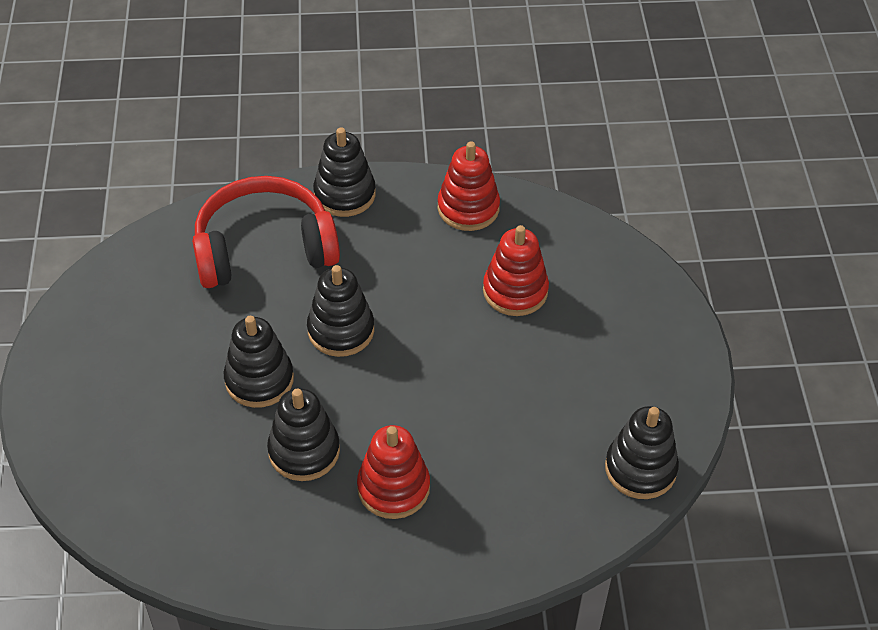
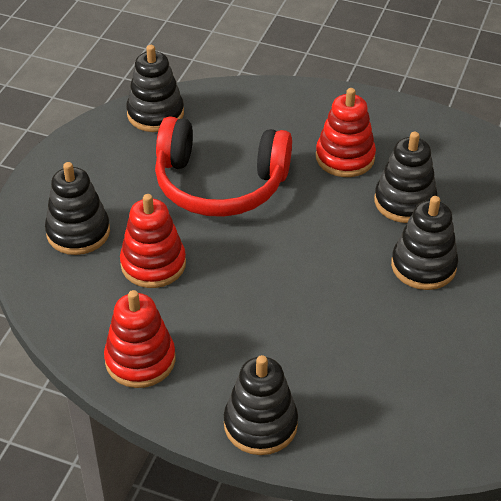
camera: 155 degrees left, 5 degrees down
red headphones [192,176,340,288] -> red headphones moved to [155,117,292,217]
black stacking toy [307,265,374,357] -> black stacking toy moved to [45,162,110,255]

